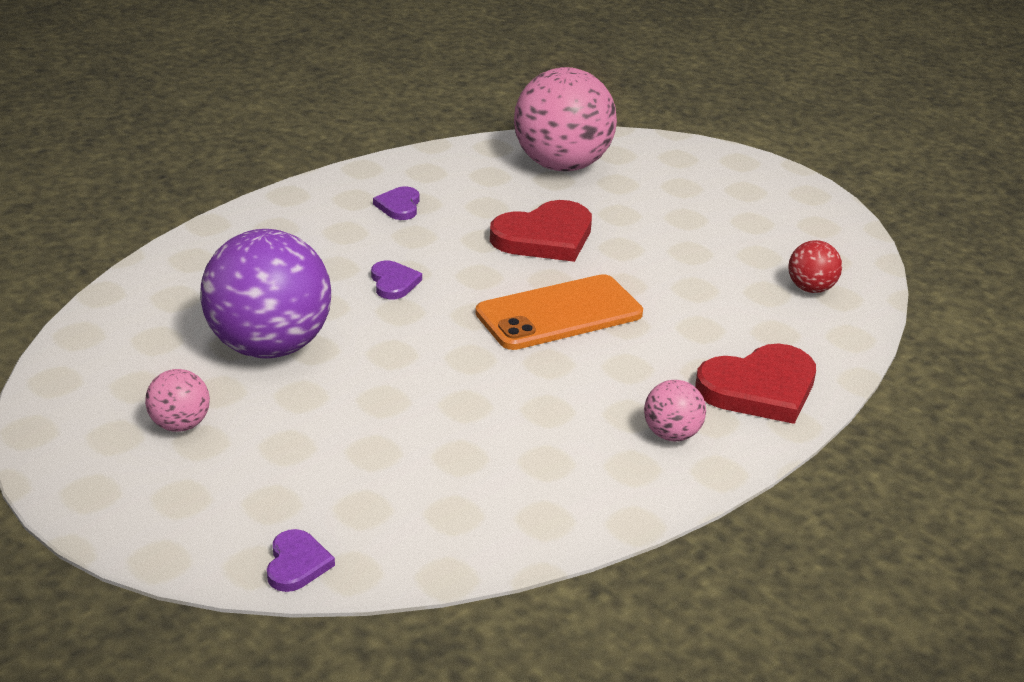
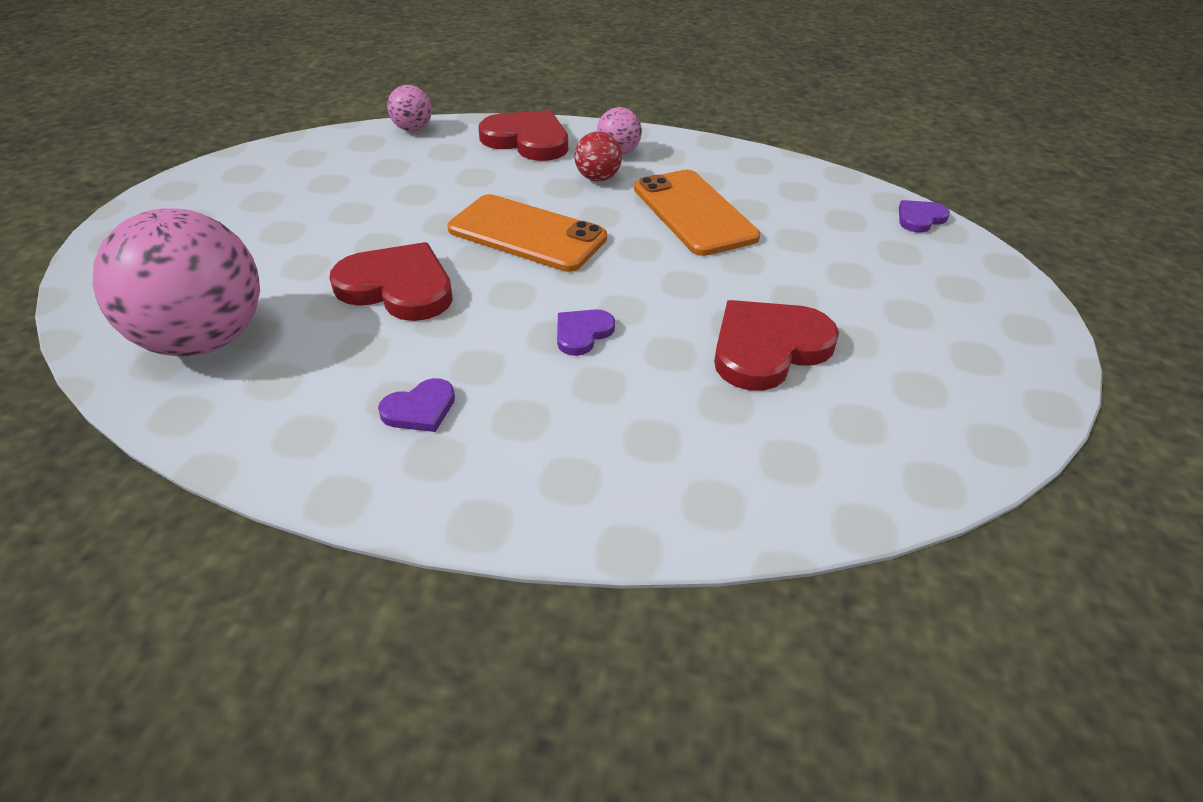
camera: 125 degrees left, 10 degrees up
pink ball [145,369,210,432] -> pink ball moved to [387,85,432,131]
purple ball [200,229,331,358] -> red heart [714,300,839,391]
red ball [788,240,842,293] -> red ball moved to [575,131,622,181]
none -> orange phone [634,170,760,256]

